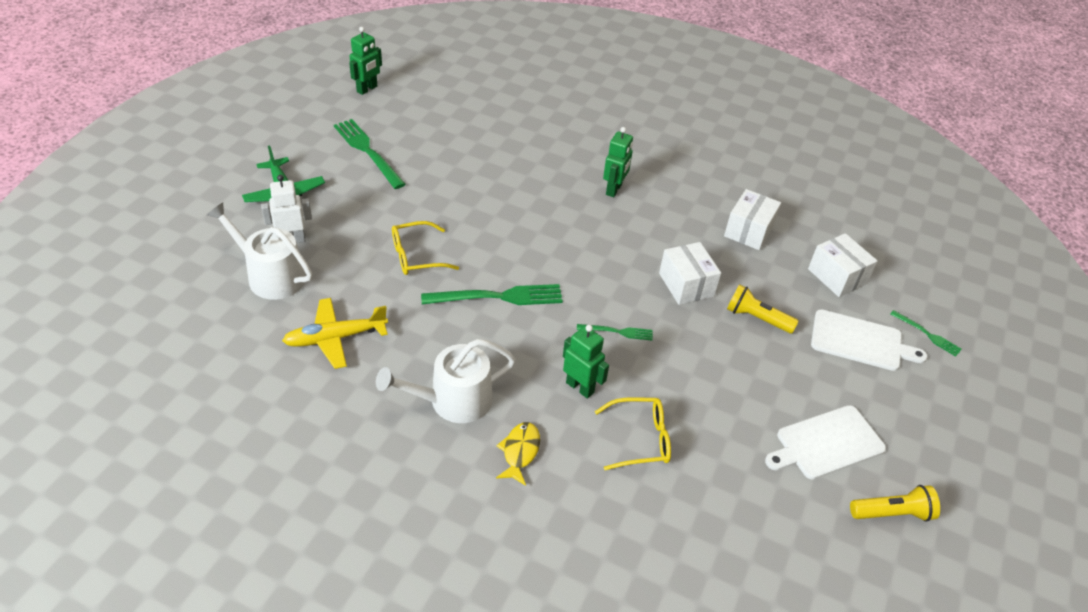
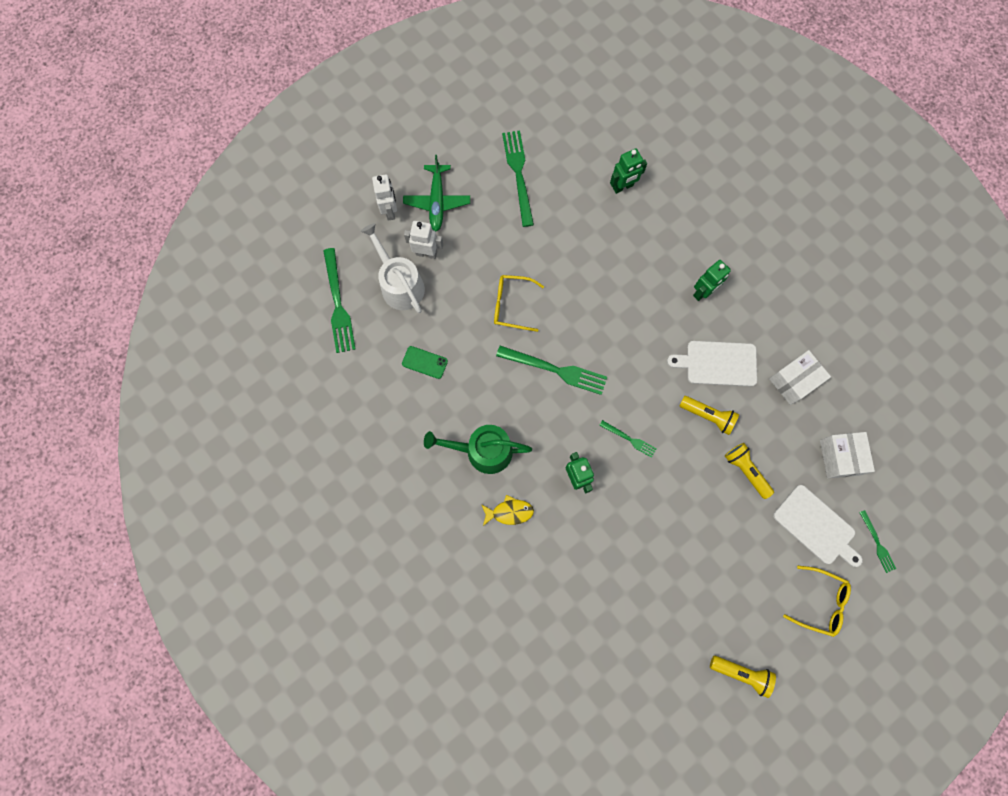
camera: 30 degrees right, 30 degrees up
yellow plane [282,298,388,369] -> green phone [402,346,448,379]
green robot [349,27,382,95] -> green robot moved to [610,149,647,194]
white watering can [376,339,516,423] -> green watering can [424,425,532,474]
yellow fish [496,422,540,486] -> yellow fish turned 45 degrees clockwise [481,495,534,526]
yellow glasses [595,397,671,470] -> yellow glasses moved to [783,566,851,637]
white box [659,242,721,305] -> yellow flashlight [680,396,739,435]
white cutting board [765,405,886,480] -> white cutting board moved to [667,341,757,387]
none -> green fork [323,248,356,353]
none -> white robot [372,174,397,221]

